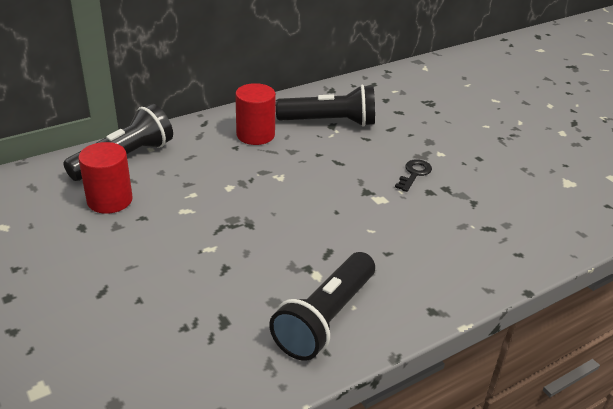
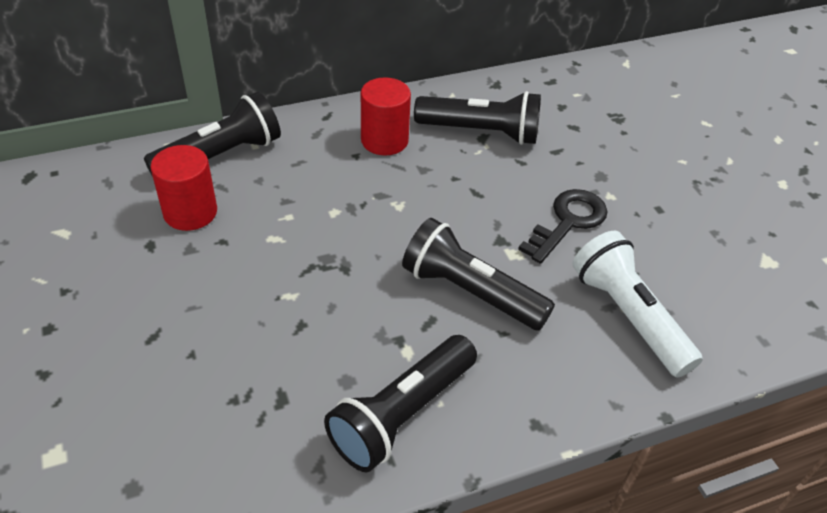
camera: 10 degrees right, 10 degrees up
black key [395,159,432,192] -> black key [518,189,608,264], size x1.60
none -> black flashlight [402,218,555,331]
none -> white flashlight [572,230,703,378]

